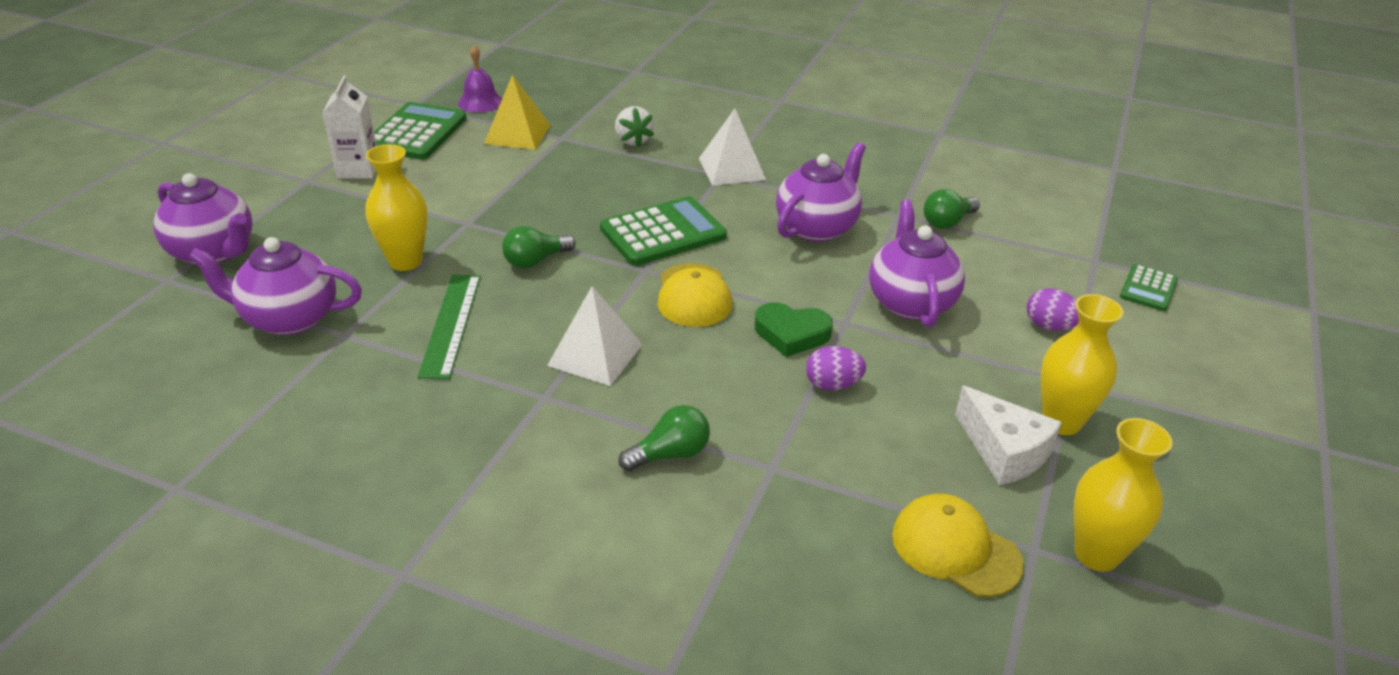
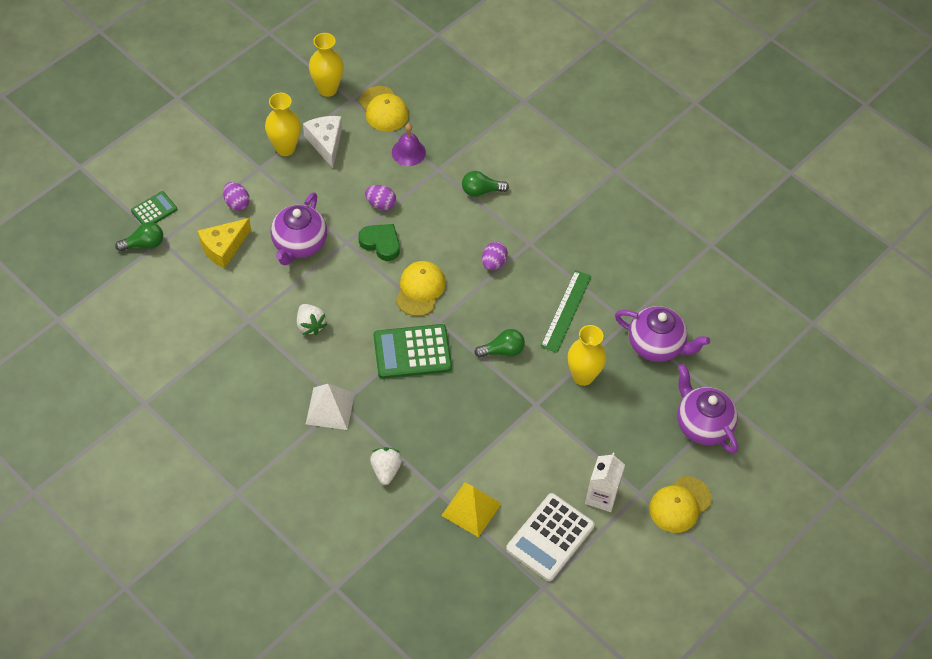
camera: 160 degrees left, 20 degrees up
green calculator [374,102,466,160] -> white calculator [506,493,595,581]
purple bell [458,45,502,113] -> purple bell moved to [392,123,426,166]
white pyramid [547,286,643,386] -> purple egg [482,242,508,270]
purple teapot [776,142,866,242] -> white strawberry [297,304,327,335]
green light bulb [924,189,980,229] -> green light bulb moved to [115,222,163,251]
none -> yellow cheese [198,218,251,269]
none -> yellow cap [649,476,712,533]

